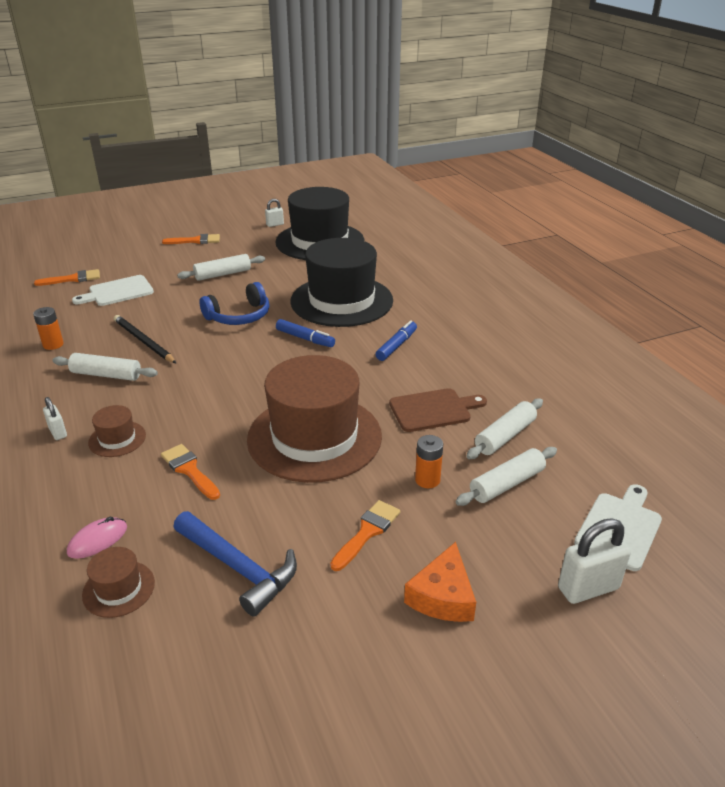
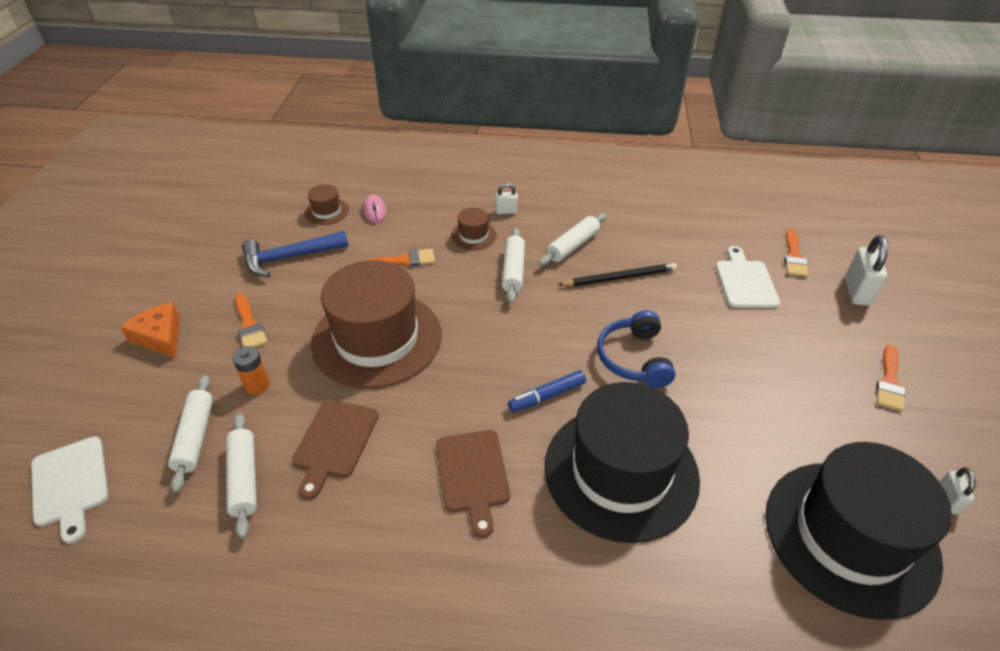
camera: 120 degrees right, 10 degrees up
orange battery [33,307,64,350] -> none
white rolling pin [177,254,265,281] -> white rolling pin moved to [502,228,525,303]
blue marker [375,320,417,361] -> brown cutting board [436,430,510,538]
white padlock [558,518,631,604] -> white padlock moved to [845,235,888,306]

